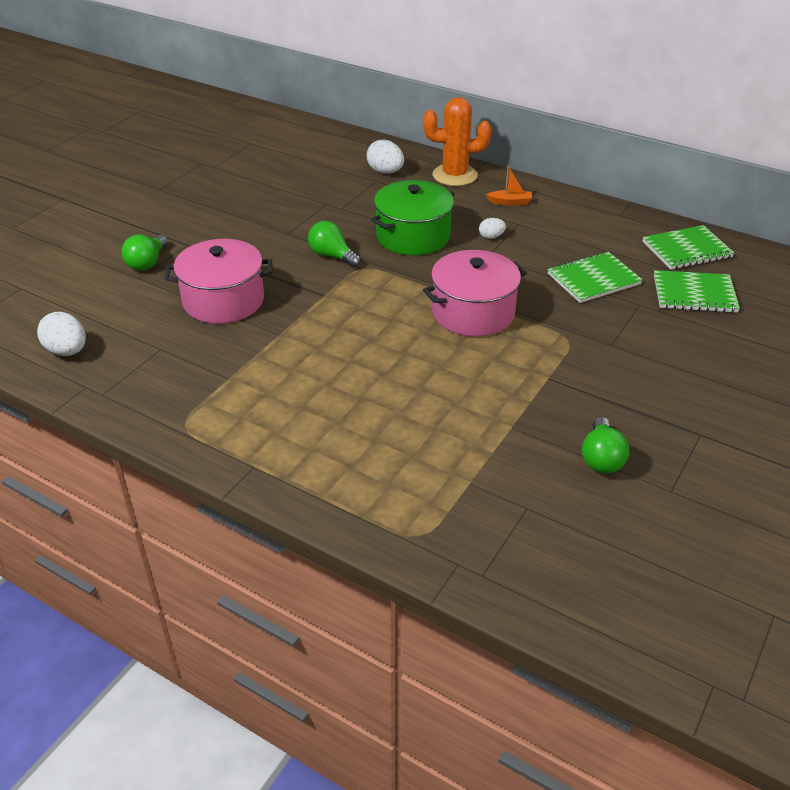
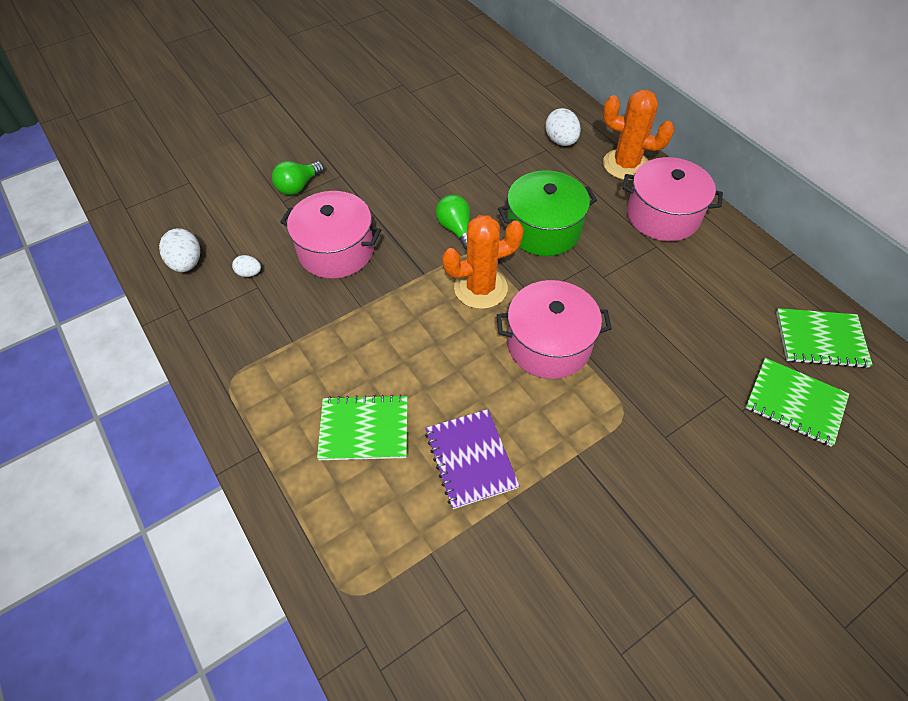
camera: 25 degrees right, 15 degrees up
white egg [479,218,506,239] -> white egg moved to [232,255,261,277]
orange boat [486,166,532,205] -> pink pot [622,157,723,241]
green notebook [548,251,643,303] -> green notebook moved to [317,394,407,460]
green light bulb [582,417,629,473] -> none
none -> purple notebook [425,409,520,509]
none -> orange cactus [442,215,524,309]

